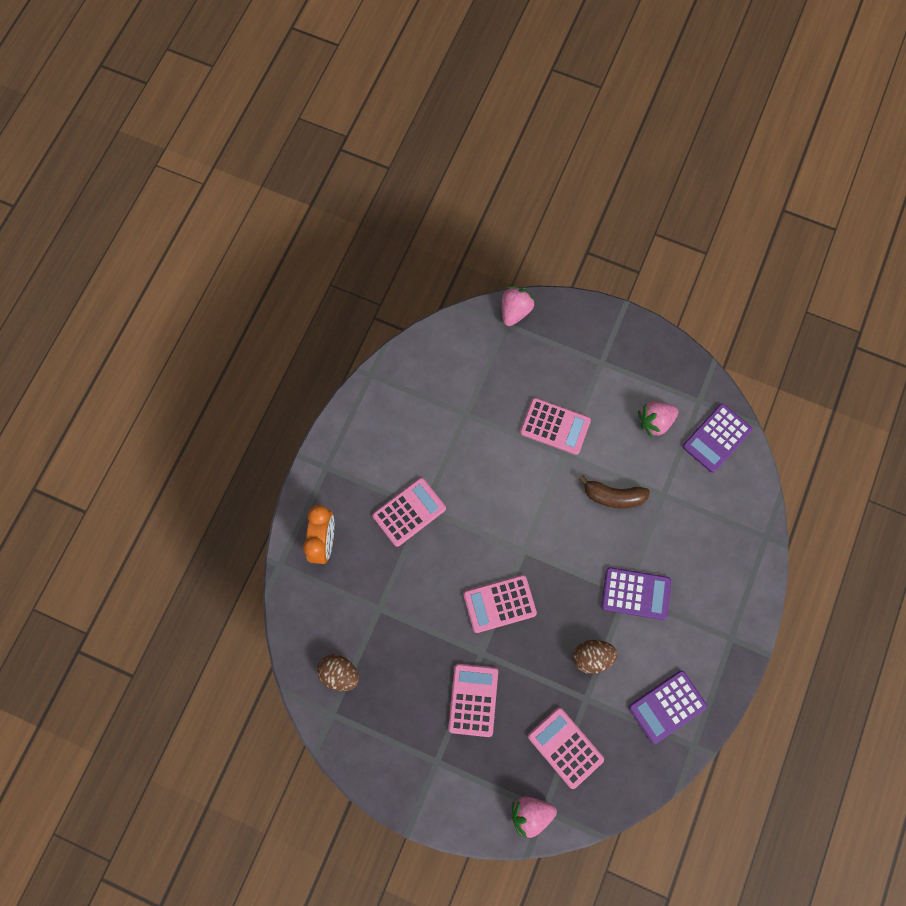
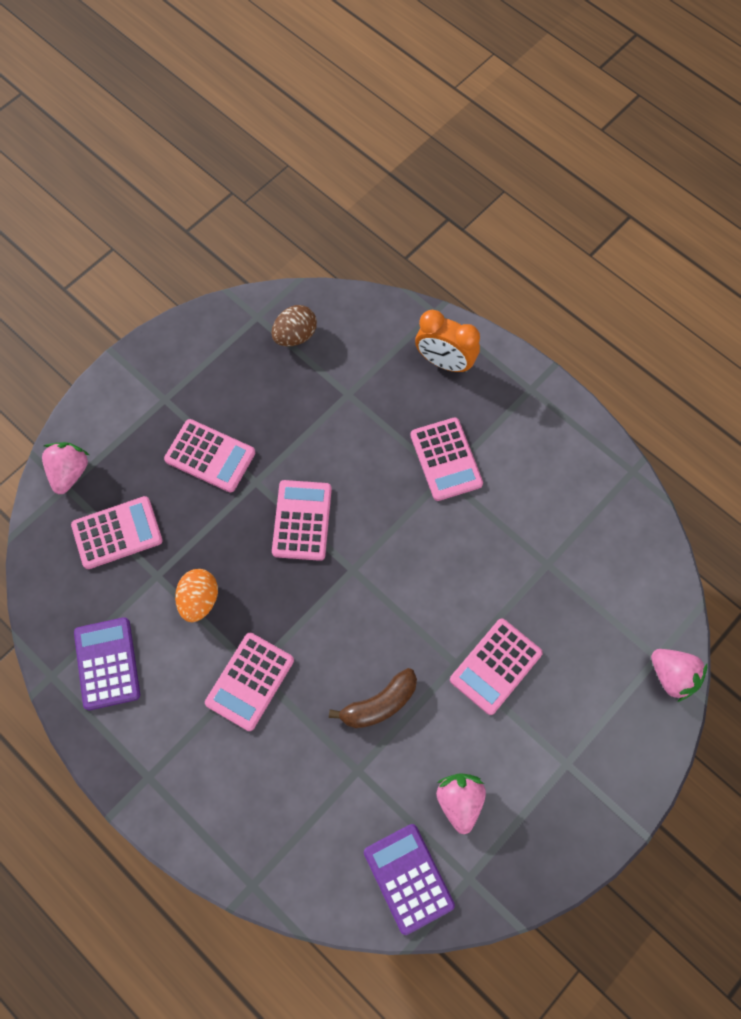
camera: 110 degrees right, 5 degrees down
brown egg [573,640,617,674] -> orange egg [175,569,218,622]
brown banana [579,475,650,508] -> brown banana turned 150 degrees counterclockwise [329,668,417,729]
purple calculator [601,567,671,620] -> pink calculator [205,633,294,731]

